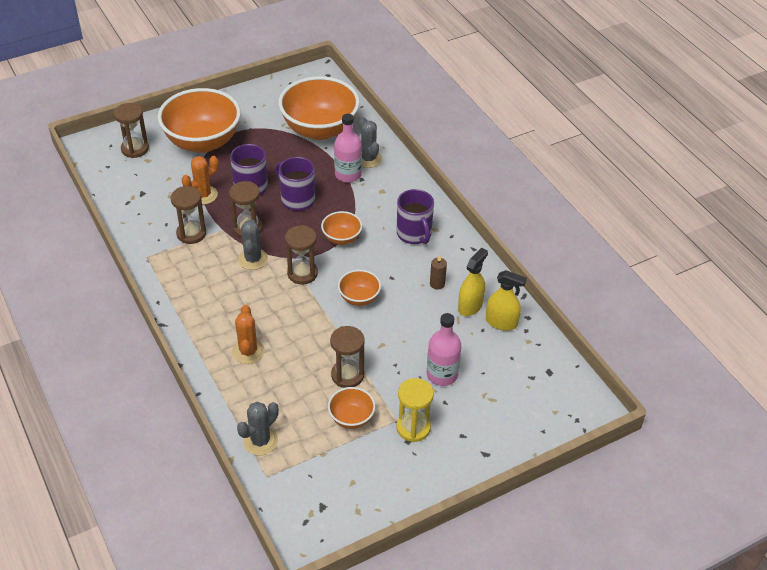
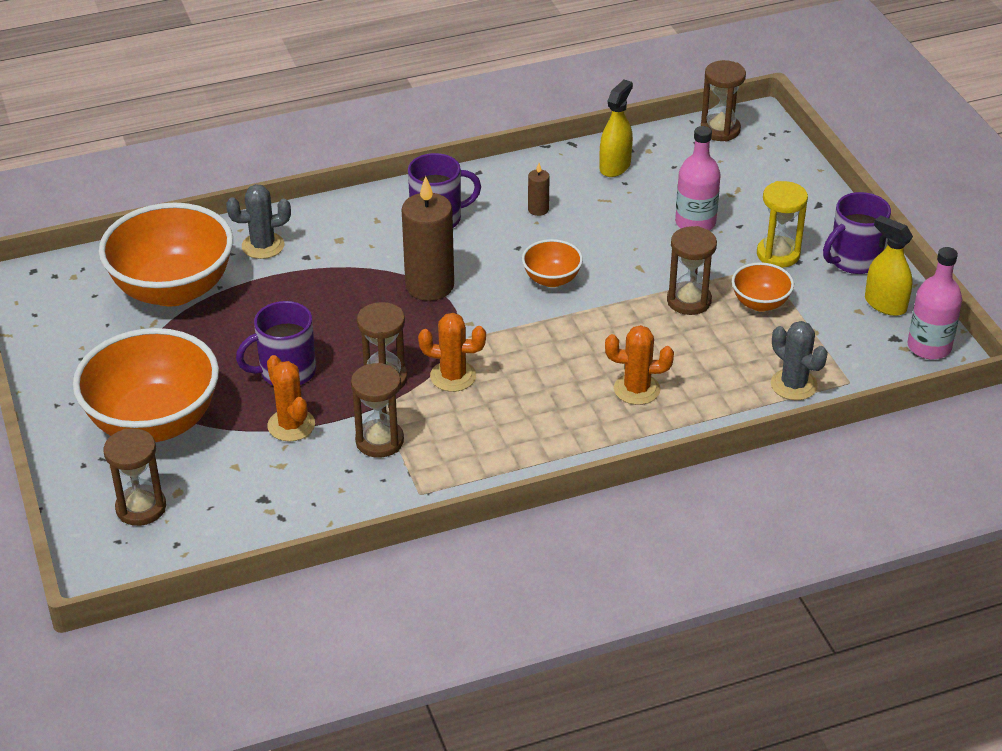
camera: 80 degrees left, 5 degrees down
grey cactus [238,220,268,270] -> orange cactus [418,313,486,392]
purple mug [275,157,315,211] -> purple mug moved to [823,192,891,274]
brown hourglass [285,225,318,284] -> brown hourglass moved to [701,60,746,141]
orange bowl [321,211,362,245] -> brown candle [402,176,454,301]
pink bottle [334,114,362,183] -> pink bottle moved to [907,247,962,359]
yellow spray bottle [458,248,488,316] -> yellow spray bottle moved to [865,216,913,316]

